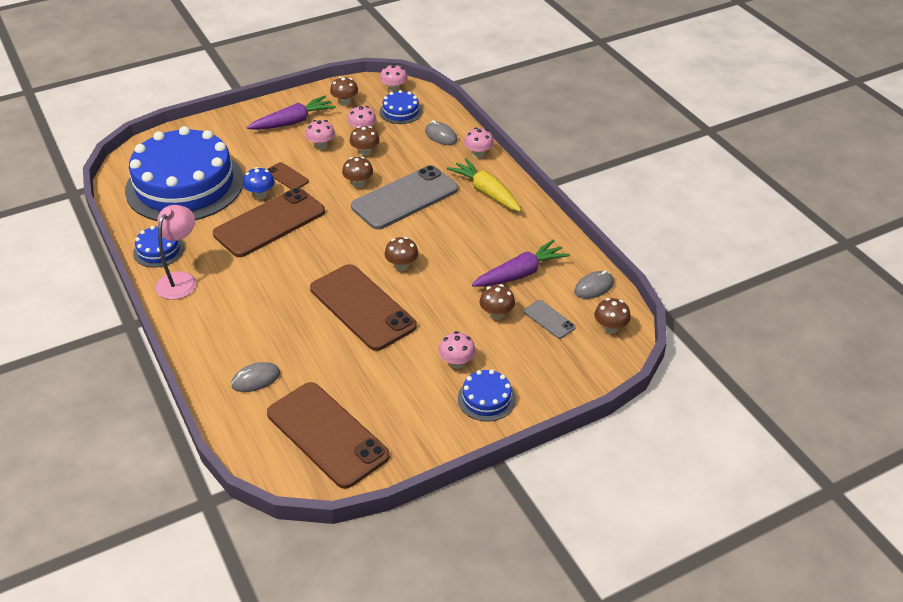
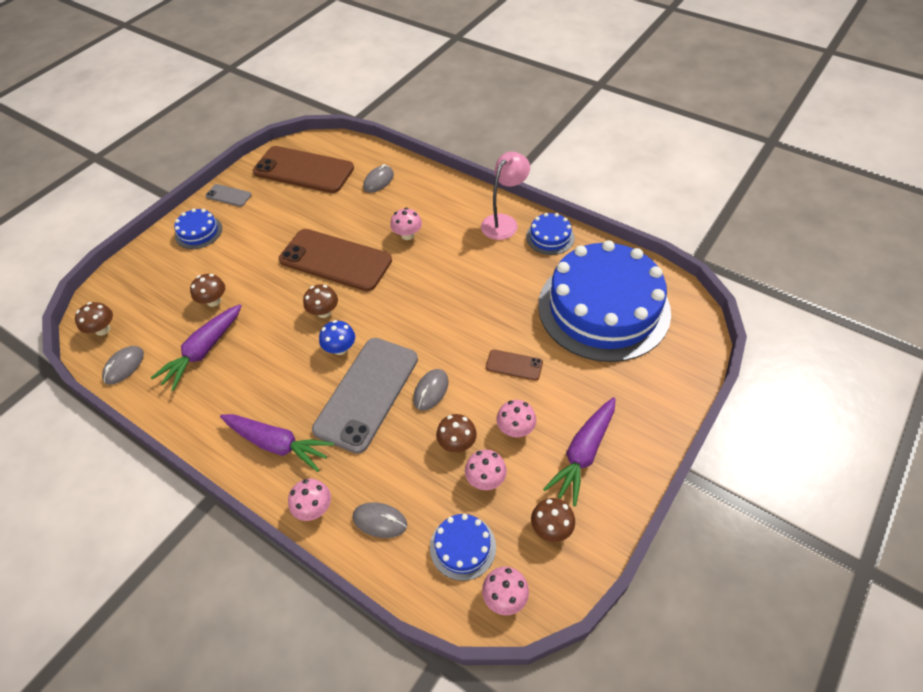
camera: 155 degrees right, 10 degrees up
pink lamp [155,205,197,300] -> pink lamp turned 135 degrees counterclockwise [481,152,530,240]
brown phone [213,188,325,257] -> none
blue mushroom [243,167,275,199] -> blue mushroom moved to [319,320,355,355]
brown mushroom [342,157,373,188] -> grey mouse [413,369,449,411]
pink mushroom [438,331,476,369] -> pink mushroom moved to [390,208,422,240]
yellow carrot [447,158,522,212] -> purple carrot [220,414,334,472]
grey phone [524,300,576,339] -> grey phone moved to [205,184,252,207]

